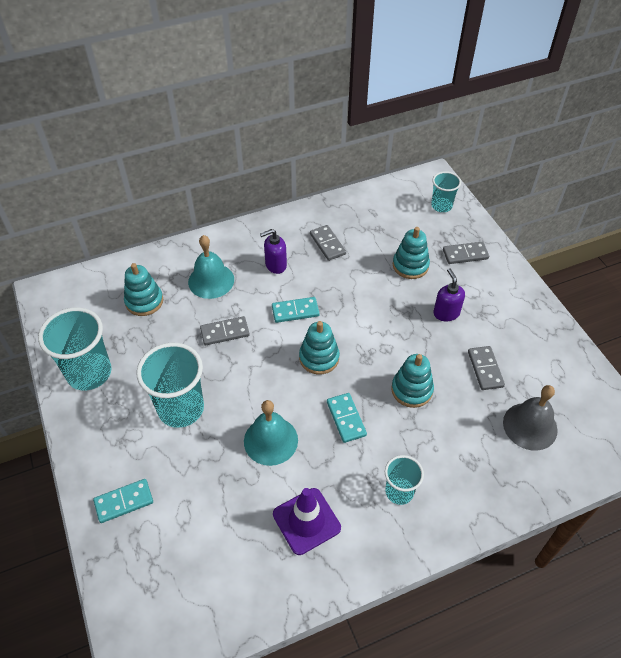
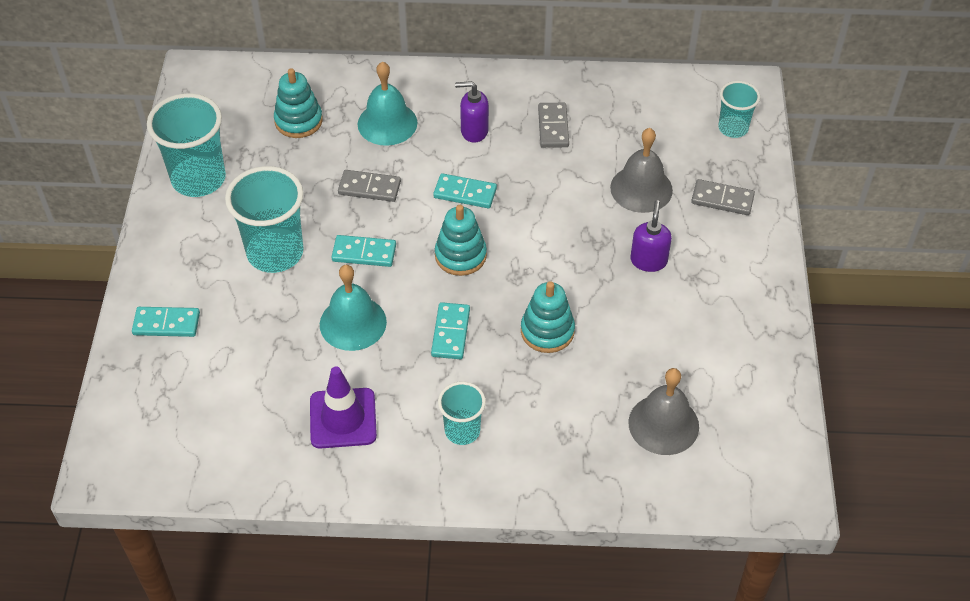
camera: 25 degrees right, 0 degrees up
turquoise stacking toy [393,227,430,279] -> grey bell [610,128,673,213]
grey domino [468,346,505,390] -> none
none -> turquoise domino [332,235,396,267]

